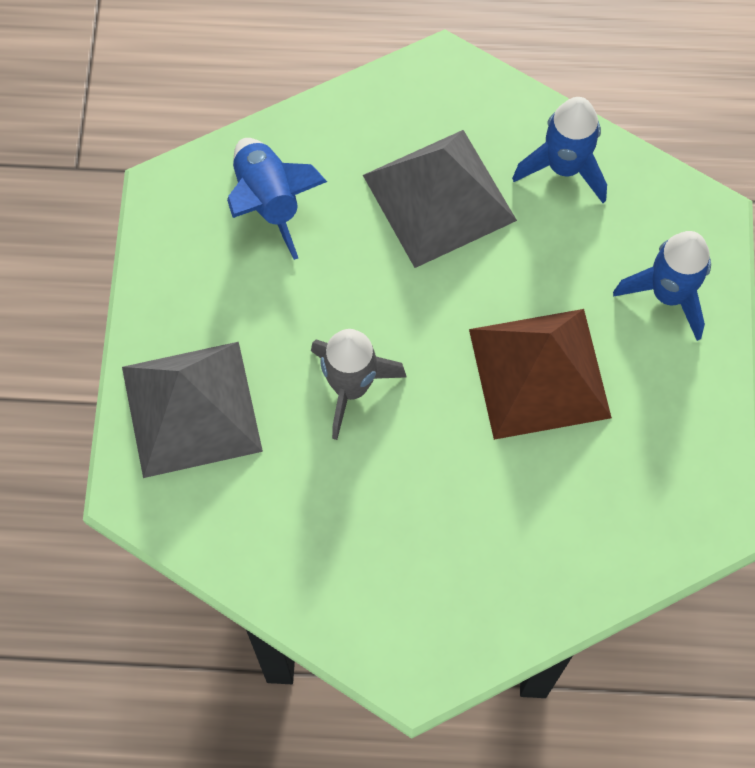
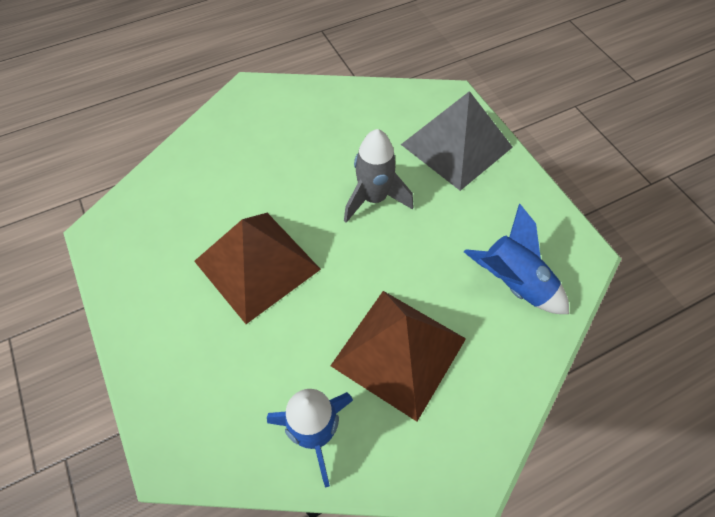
camera: 150 degrees right, 10 degrees down
grey pyramid [363,130,517,268] -> brown pyramid [330,291,466,421]
blue rocket [613,231,711,341] -> none

